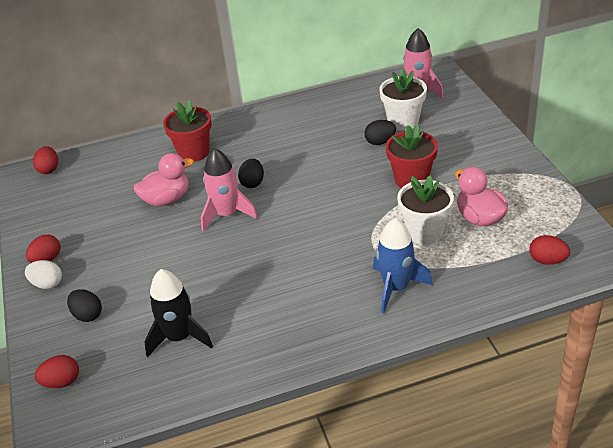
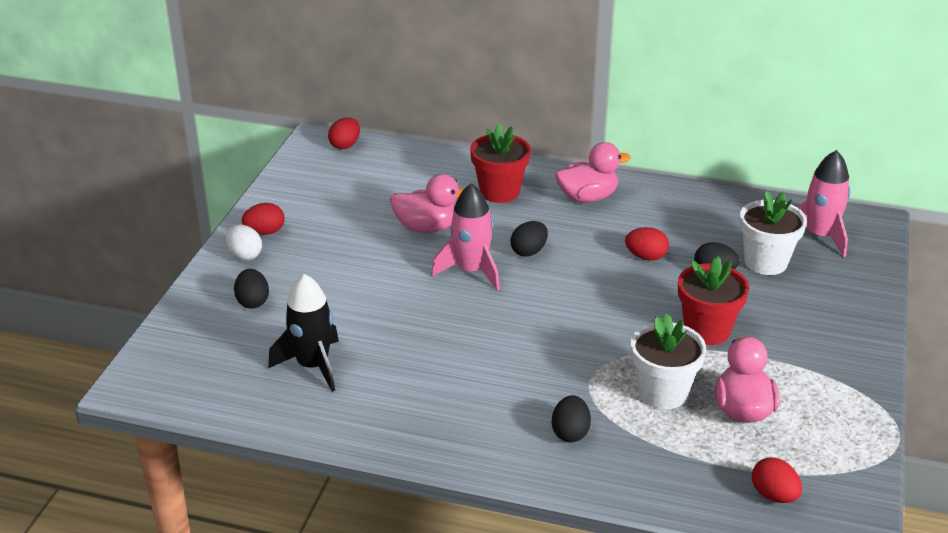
camera: 30 degrees right, 5 degrees down
red egg [35,355,79,388] -> red egg moved to [625,227,669,261]
blue rocket [373,218,432,313] -> black egg [552,395,591,442]
none -> pink duck [555,142,631,203]

